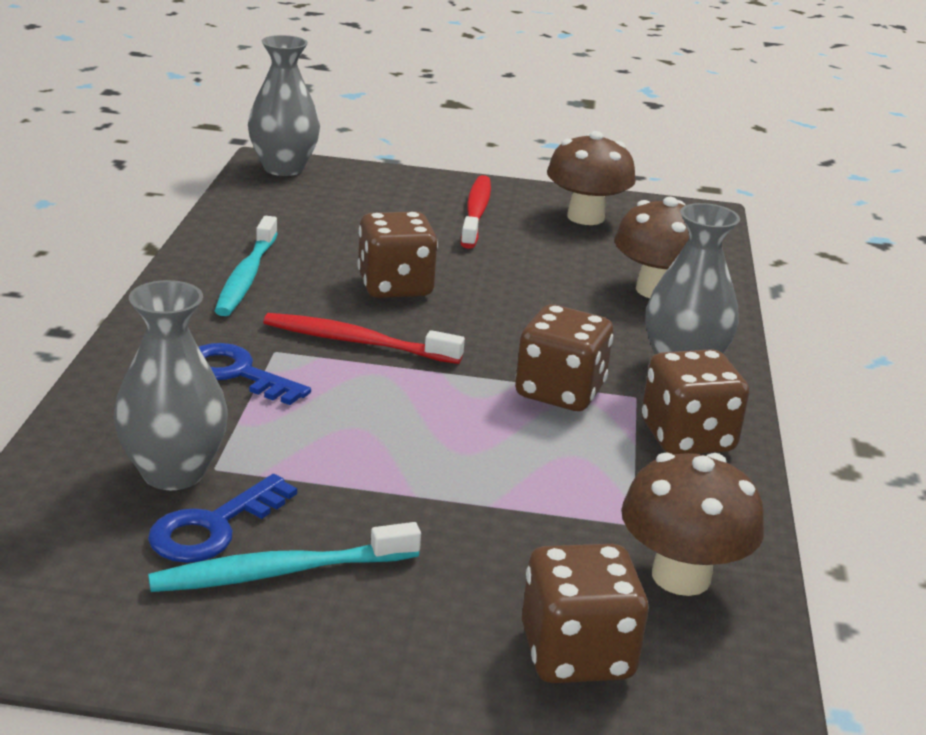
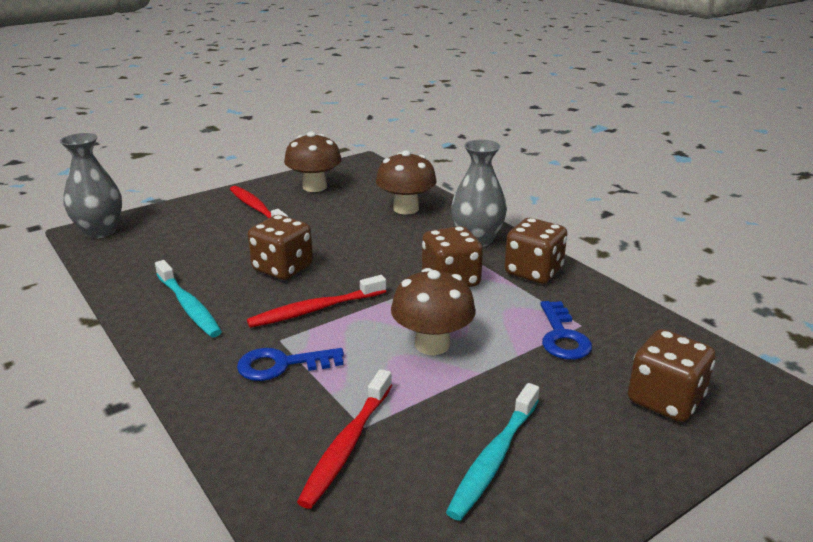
camera: 40 degrees left, 0 degrees up
grey vase [114,280,228,490] -> red toothbrush [297,369,392,509]
blue key [148,474,297,563] -> blue key moved to [540,301,592,360]
brown mushroom [621,452,764,596] -> brown mushroom moved to [391,268,476,355]

